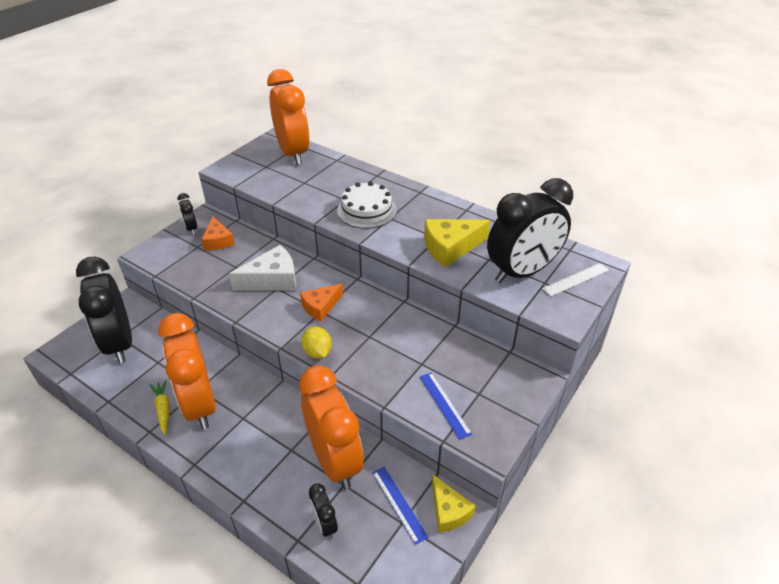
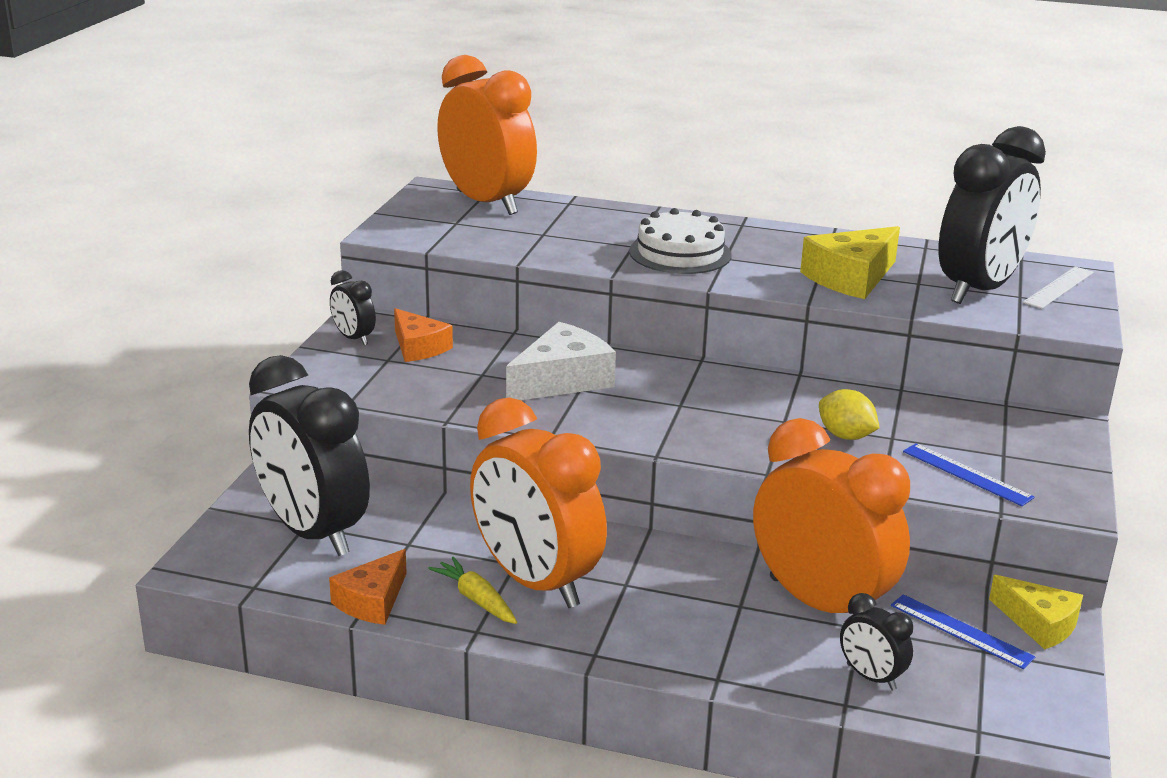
camera: 20 degrees left, 15 degrees down
orange cheese [300,284,343,321] -> orange cheese moved to [329,549,407,625]
yellow lemon [301,326,332,359] -> yellow lemon moved to [819,389,880,440]

